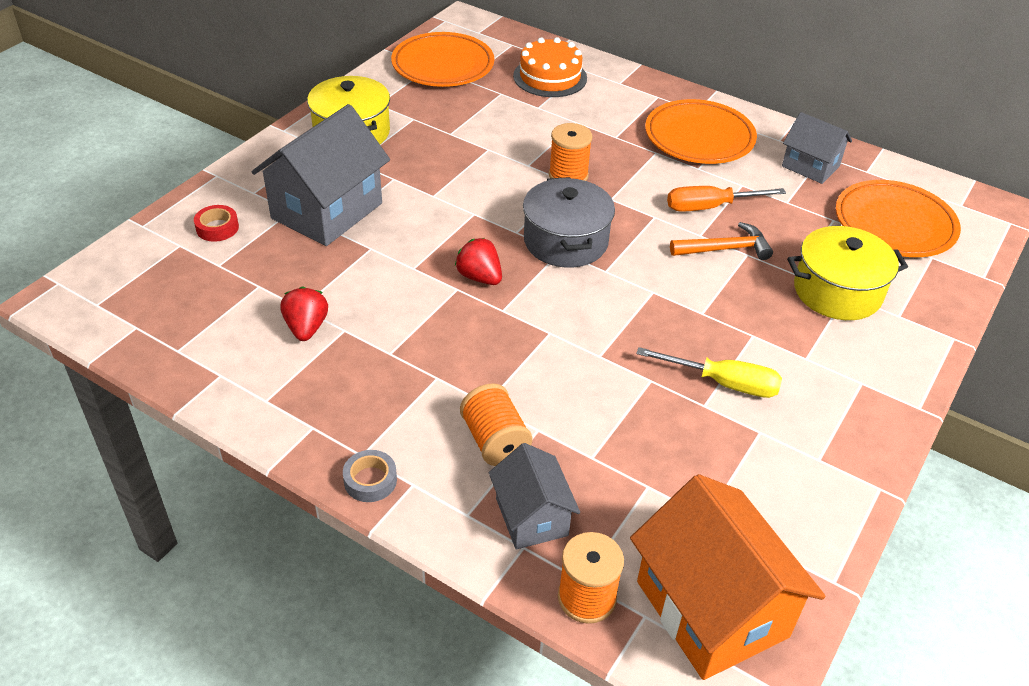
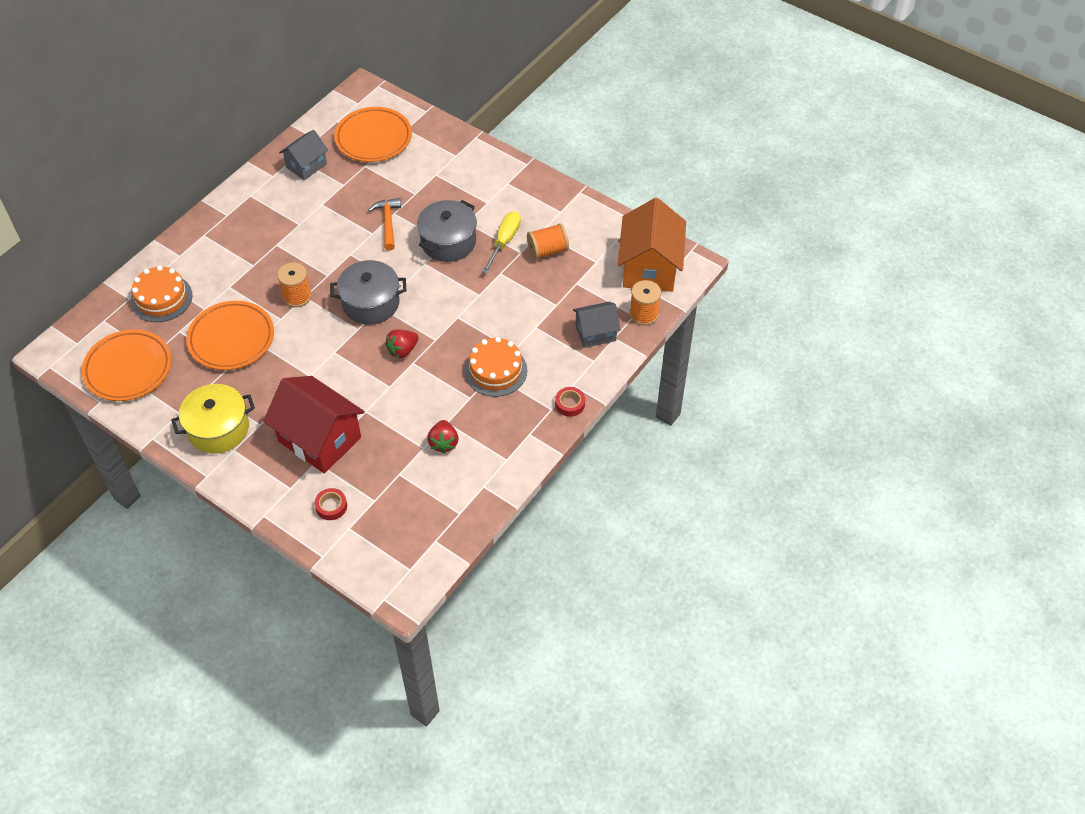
camera: 85 degrees left, 10 degrees up
grey house [252,104,390,246] -> red house [263,376,365,474]
red strawberry [280,286,328,341] -> red strawberry turned 90 degrees counterclockwise [427,420,459,454]
grey tape [343,450,397,502] -> red tape [555,387,585,417]
orange spool [460,383,532,466] -> orange spool moved to [527,223,569,259]
orange house [630,474,826,680] -> orange house turned 60 degrees counterclockwise [618,198,686,292]
orange plate [645,99,757,164] -> orange plate moved to [186,301,274,370]
orange screwdriver [667,186,786,212] -> none
yellow pot [787,226,908,320] -> none
none -> grey pot [417,200,477,262]
none -> orange cake [464,337,527,397]

